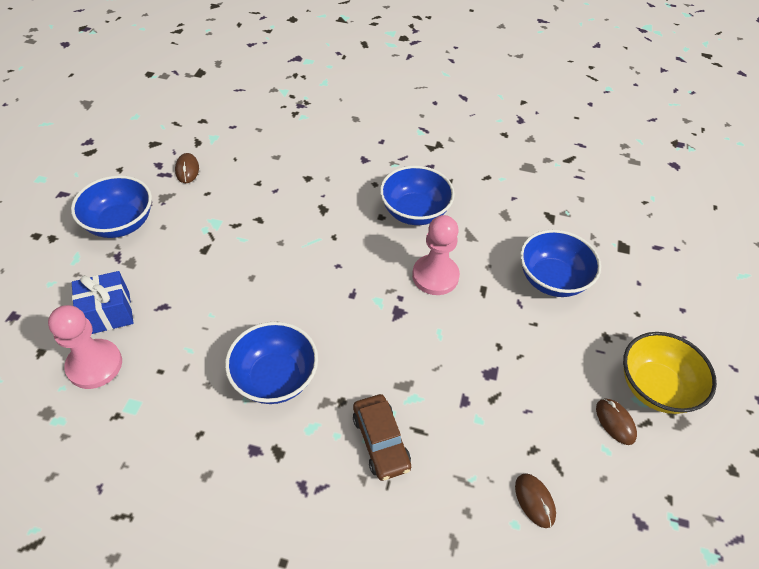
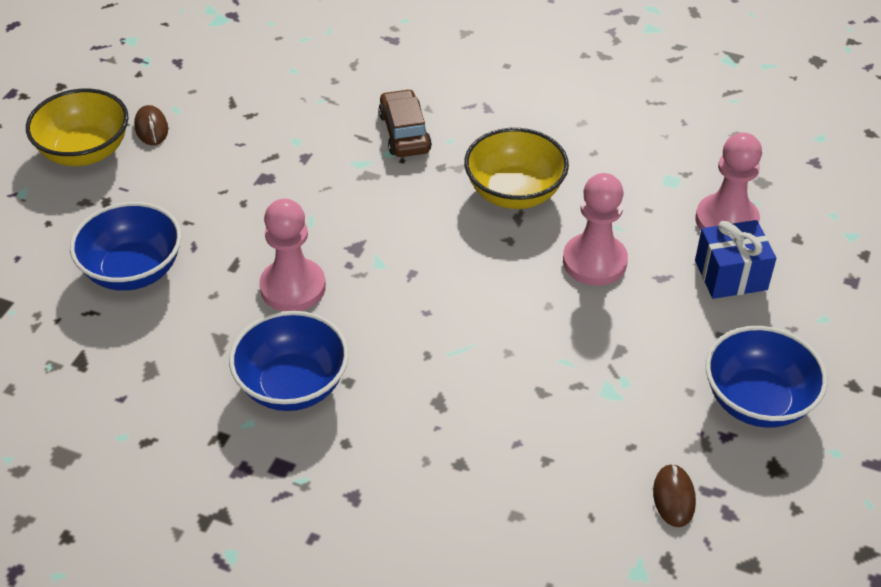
camera: 170 degrees left, 5 degrees down
blue bowl [225,321,318,404] -> yellow bowl [464,128,569,209]
brown mouse [515,473,556,528] -> none
none -> pink pawn [563,173,628,286]

